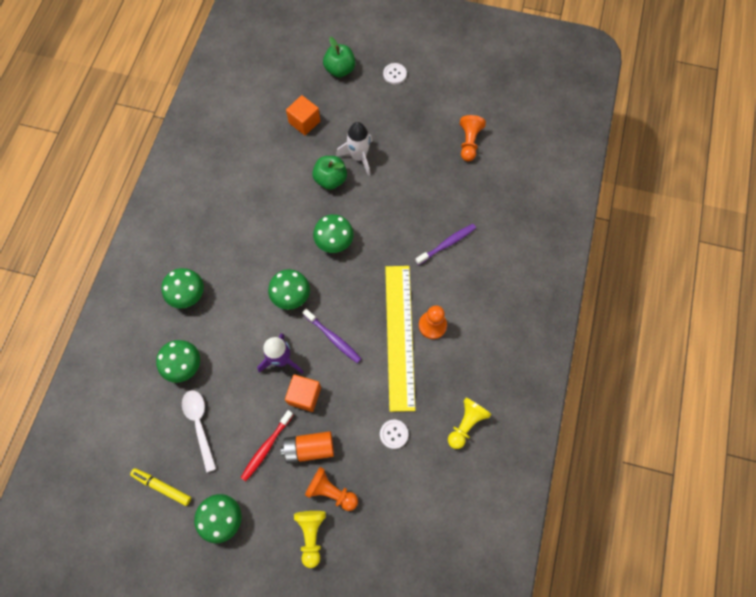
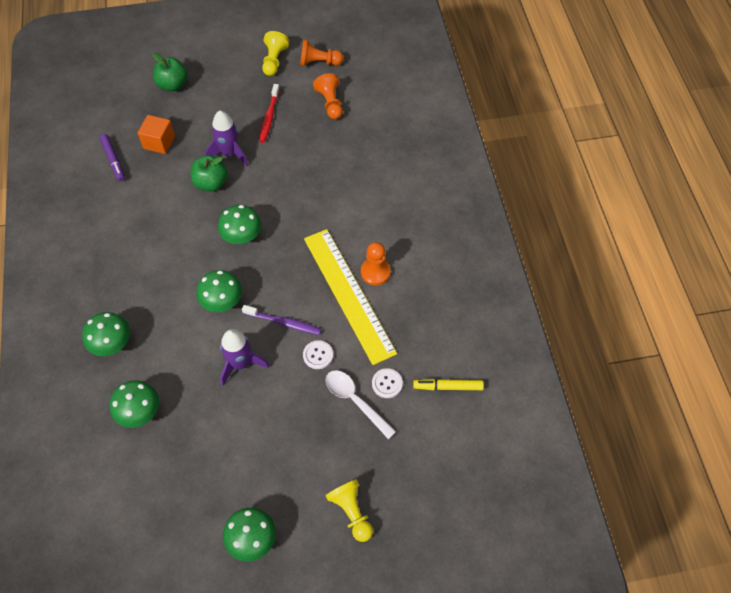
camera: 25 degrees left, 10 degrees down
yellow marker [130,468,191,506] -> yellow marker moved to [413,379,484,390]
white spoon [182,390,216,473] -> white spoon moved to [326,370,396,439]
red toothbrush [241,410,293,481] -> red toothbrush moved to [259,84,280,143]
orange battery [281,431,334,463] -> none
orange cube [285,374,321,412] -> none
orange pawn [305,467,358,511] -> orange pawn moved to [300,39,343,66]
white rocket [336,122,373,176] -> purple rocket [205,111,248,166]
white button [383,63,407,84] -> white button moved to [303,340,333,369]
purple toothbrush [415,224,476,265] -> none
yellow pawn [448,398,491,449] -> yellow pawn moved to [262,31,289,76]
none -> purple marker [100,134,125,181]

